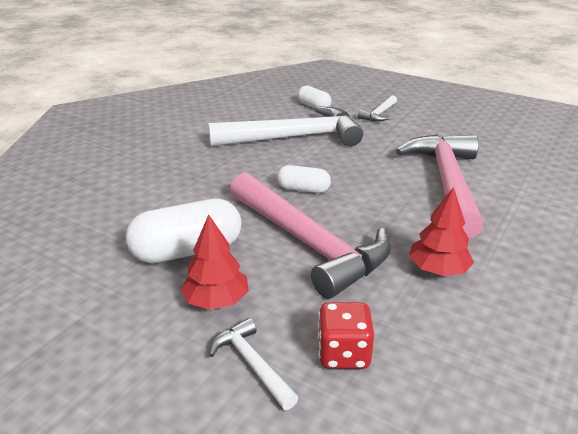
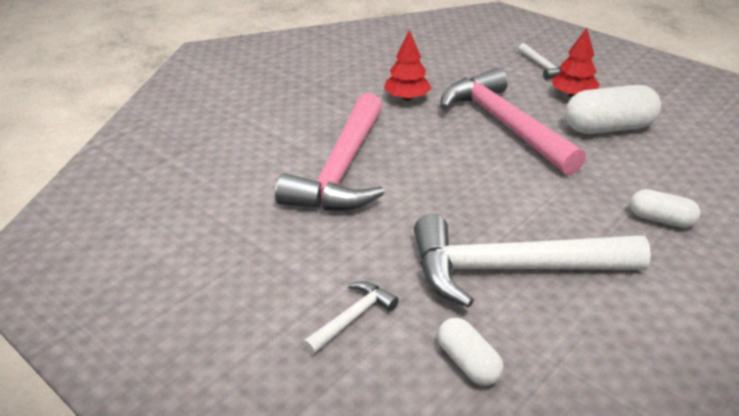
camera: 170 degrees left, 5 degrees up
white capsule [277,165,331,193] -> white capsule moved to [630,189,700,228]
red dice [318,302,374,369] -> none

